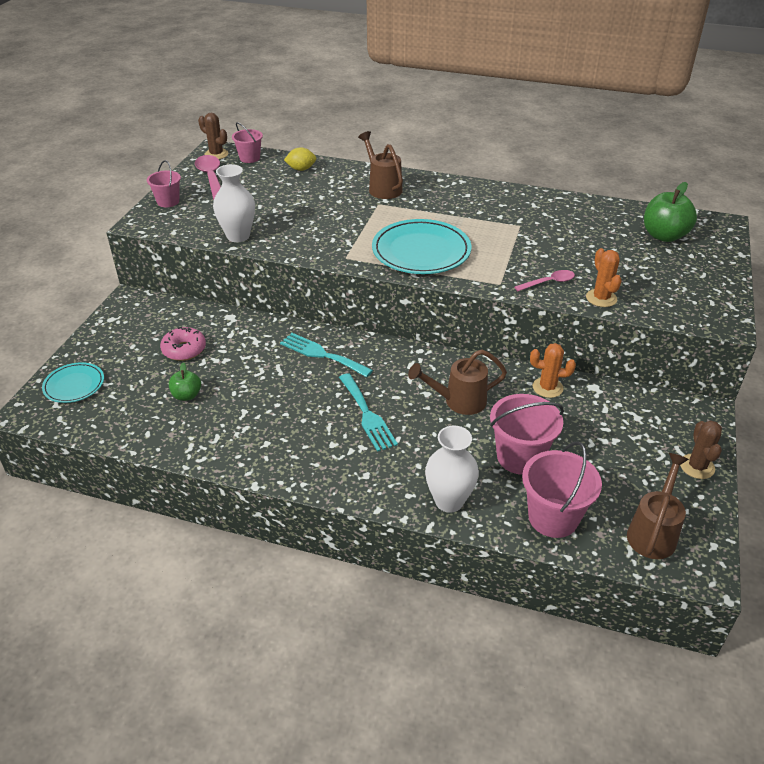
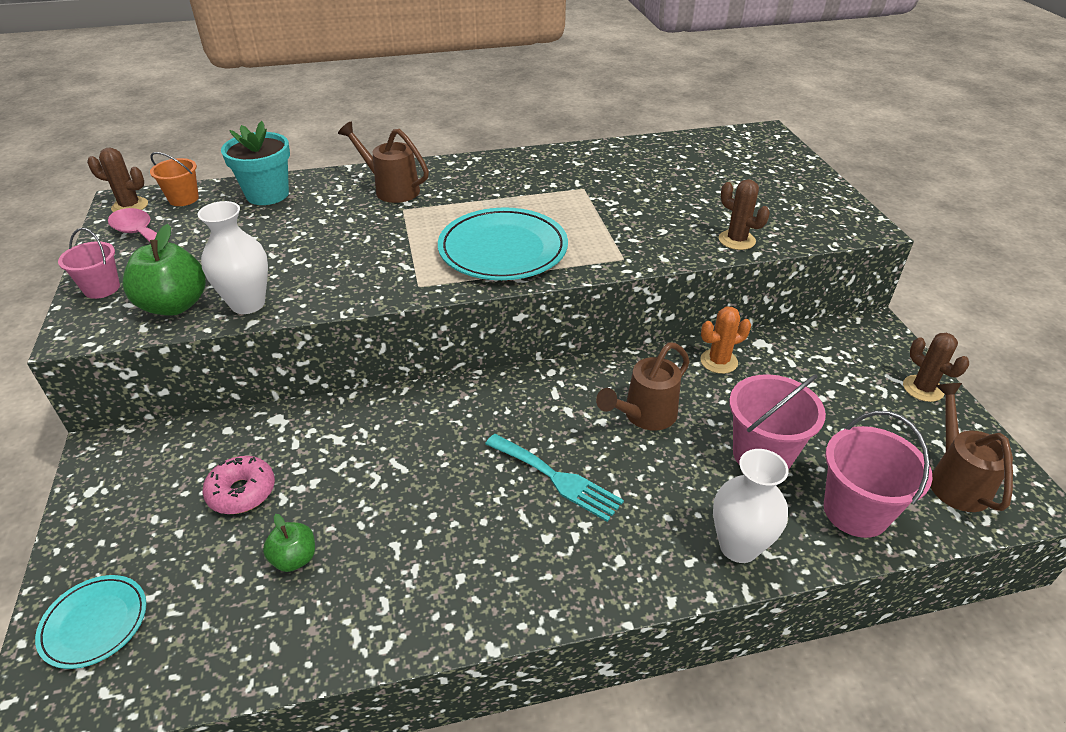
camera: 30 degrees left, 0 degrees up
pink bucket [232,122,263,163] -> orange bucket [150,152,199,206]
turquoise fork [280,333,373,377] -> none
yellow lemon [284,147,316,171] -> turquoise flower pot [221,121,290,205]
pink spoon [514,270,575,291] -> none
orange cactus [586,248,622,307] -> brown cactus [719,179,770,250]
green apple [644,182,697,242] -> green apple moved to [122,224,206,316]

